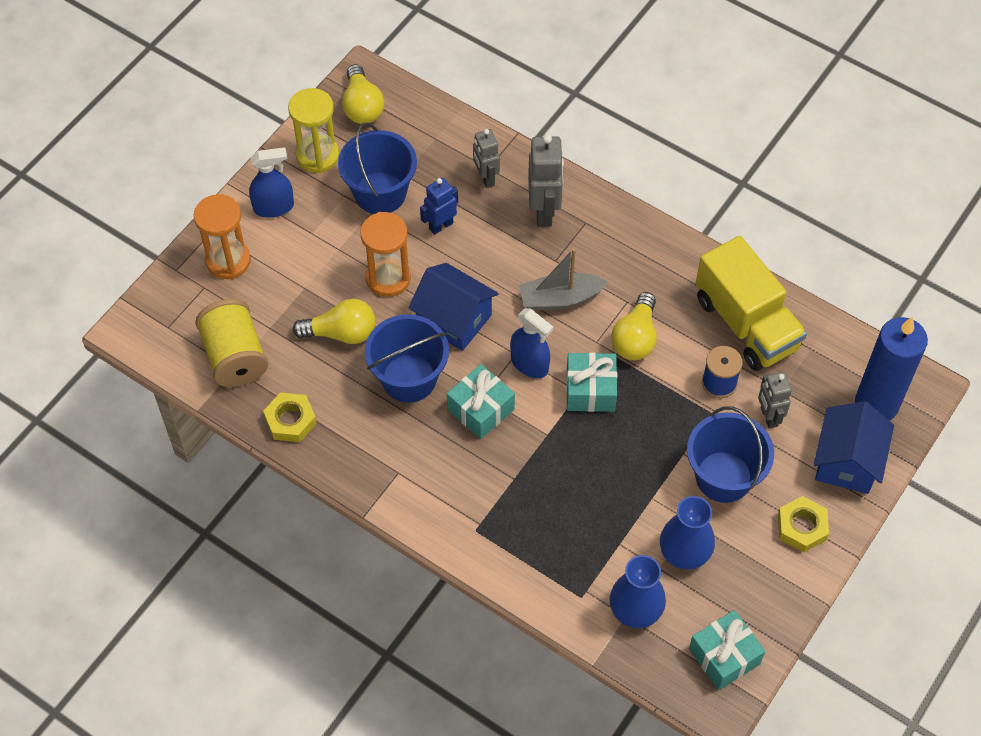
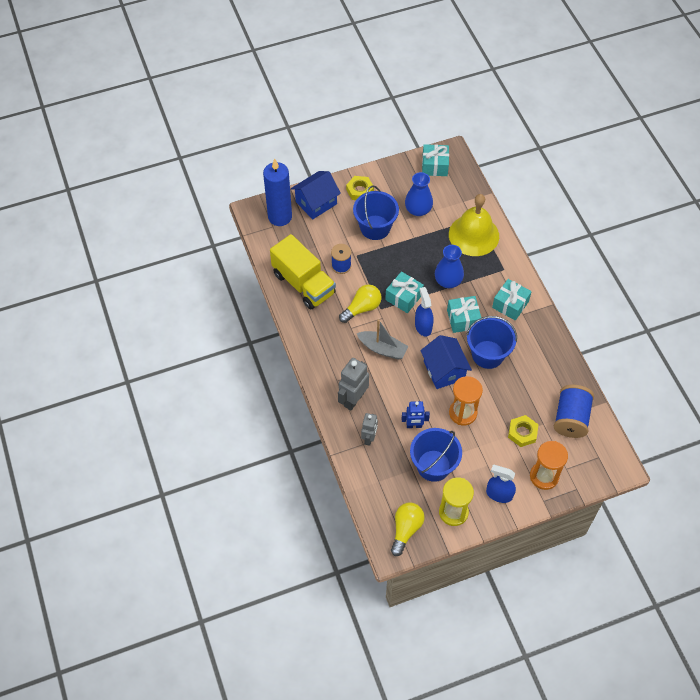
camera: 145 degrees left, 0 degrees up
yellow spool [195,299,268,387] -> blue spool [554,385,594,438]
yellow nut [263,392,317,442] -> yellow nut moved to [508,415,539,447]
yellow light bulb [292,299,376,344] -> none
blue vase [610,555,666,628] -> blue vase moved to [435,245,464,288]
yellow truck [696,236,807,371] -> yellow truck turned 135 degrees clockwise [270,234,336,310]
grey robot [758,372,792,429] -> none
none -> yellow bell [449,194,499,256]
none -> turquoise gift [492,279,532,321]

